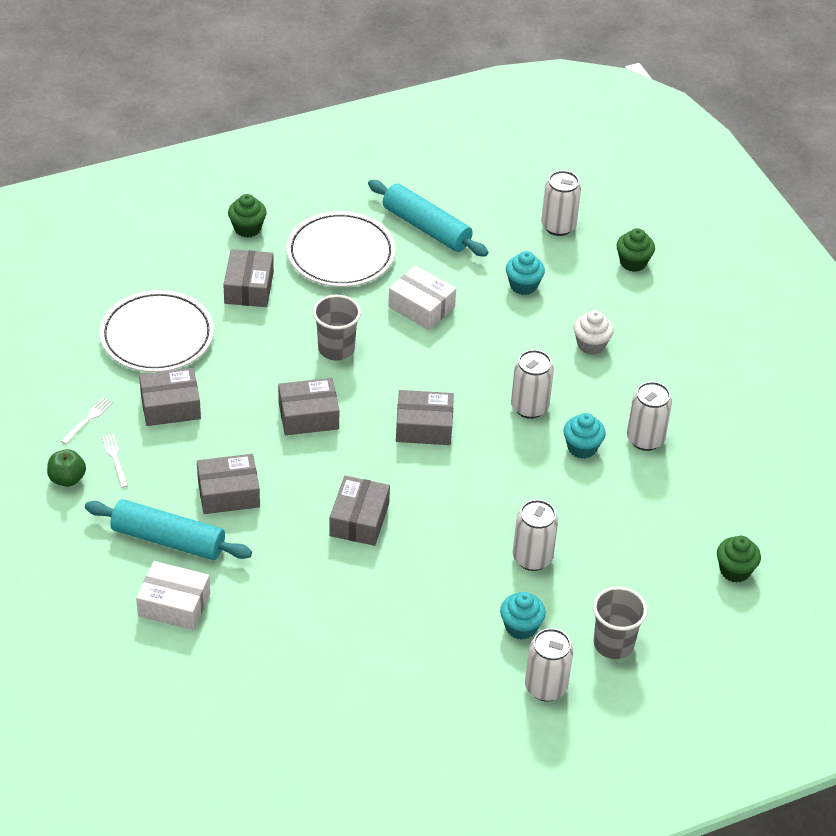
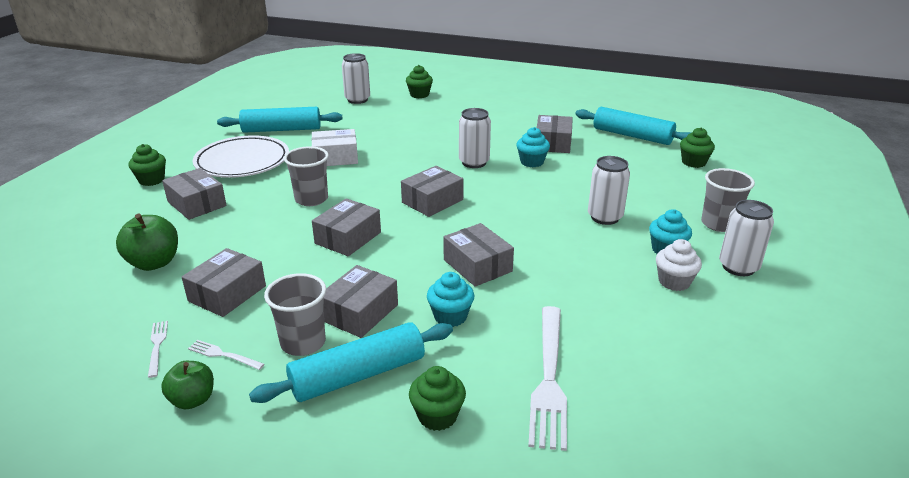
camera: 45 degrees left, 15 degrees down
white plate [99,290,214,372] -> green apple [116,213,178,271]
white box [136,561,210,630] -> green cupcake [409,366,466,431]
turquoise cupcake [506,251,545,295] -> turquoise cupcake moved to [427,272,475,327]
white cupcake [574,310,614,355] -> white cupcake moved to [656,239,702,291]
white can [627,382,672,451] -> grey box [537,115,573,153]
none -> grey cup [264,273,326,356]
none -> white fork [528,306,567,451]
none -> turquoise rolling pin [575,107,691,145]

